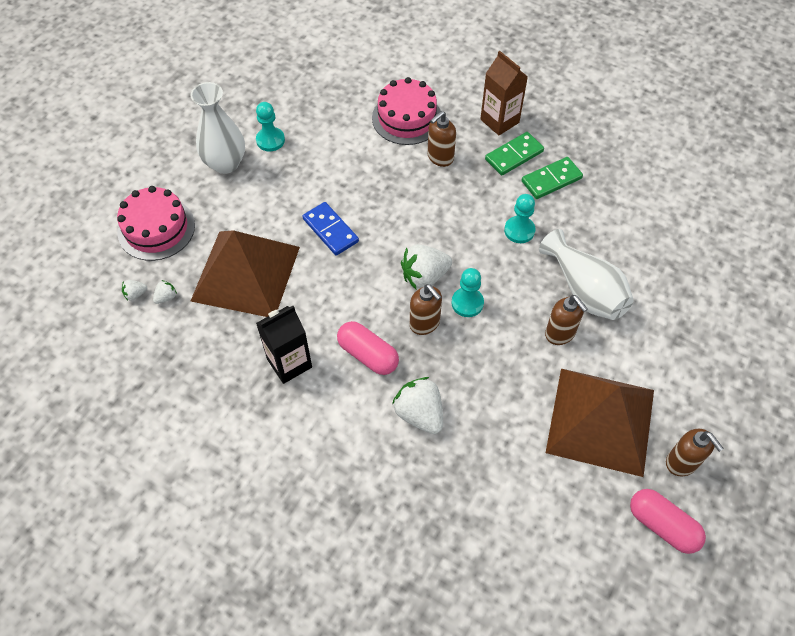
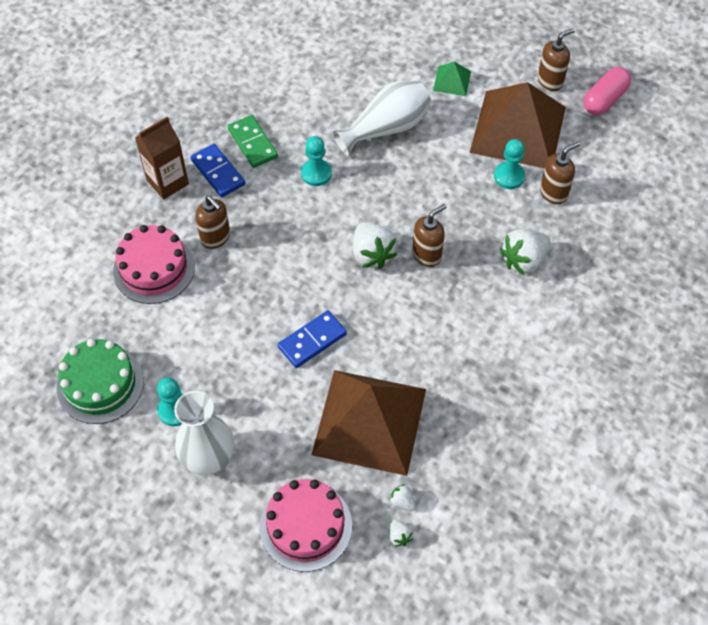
camera: 90 degrees left, 0 degrees up
black carton [256,306,312,384] -> none
pink capsule [337,321,399,375] -> none
turquoise pawn [451,268,484,317] -> turquoise pawn moved to [494,139,525,189]
green domino [485,132,544,176] -> blue domino [190,144,245,197]
brown soap dispenser [545,295,588,345] -> brown soap dispenser moved to [540,142,580,204]
none -> green cake [57,339,144,424]
none -> green pyramid [433,61,471,96]

